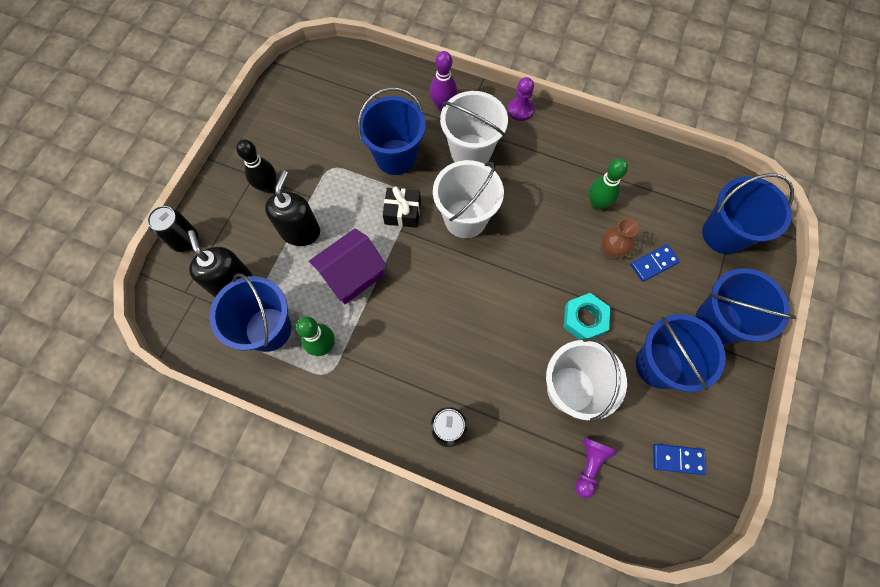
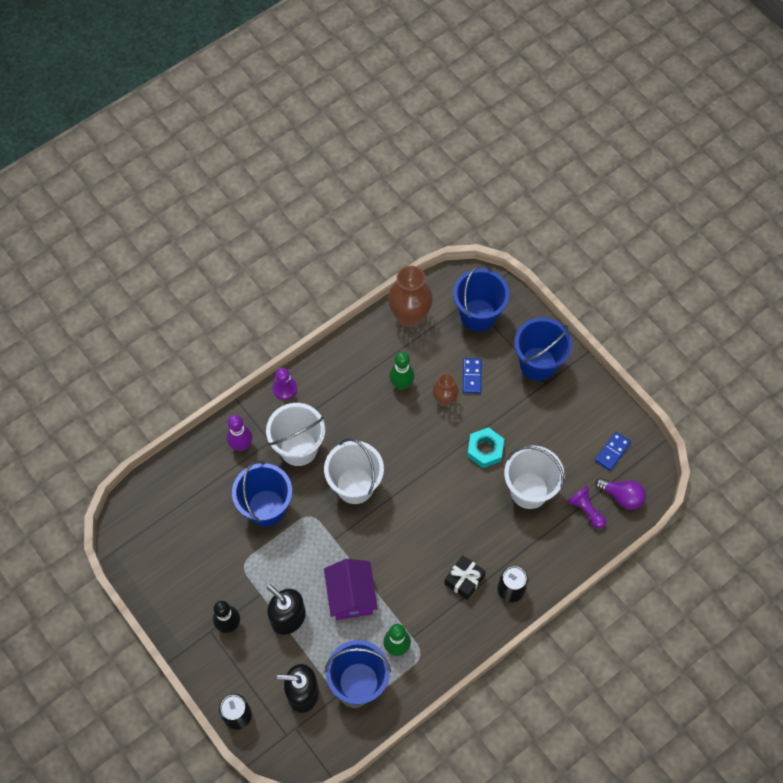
camera: 60 degrees left, 5 degrees down
black gift [383,186,421,228] -> black gift moved to [444,555,486,600]
blue bucket [636,314,726,392] -> none
none -> brown vase [388,266,433,327]
none -> purple light bulb [595,478,646,510]

